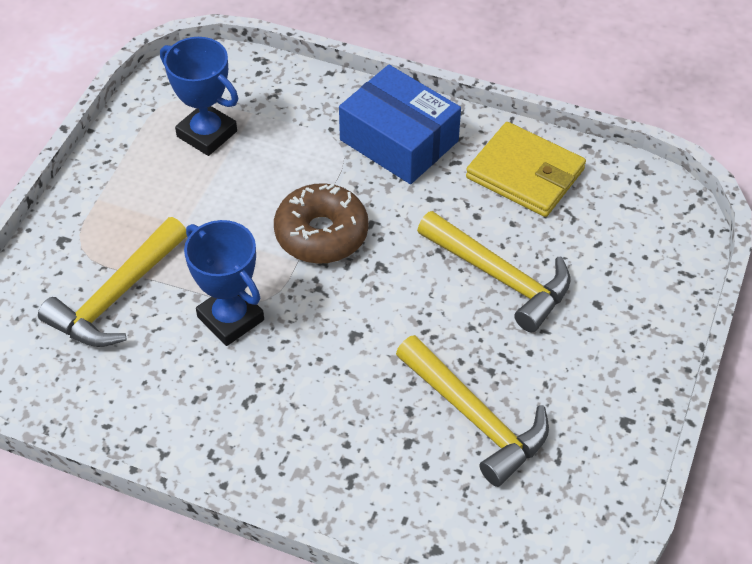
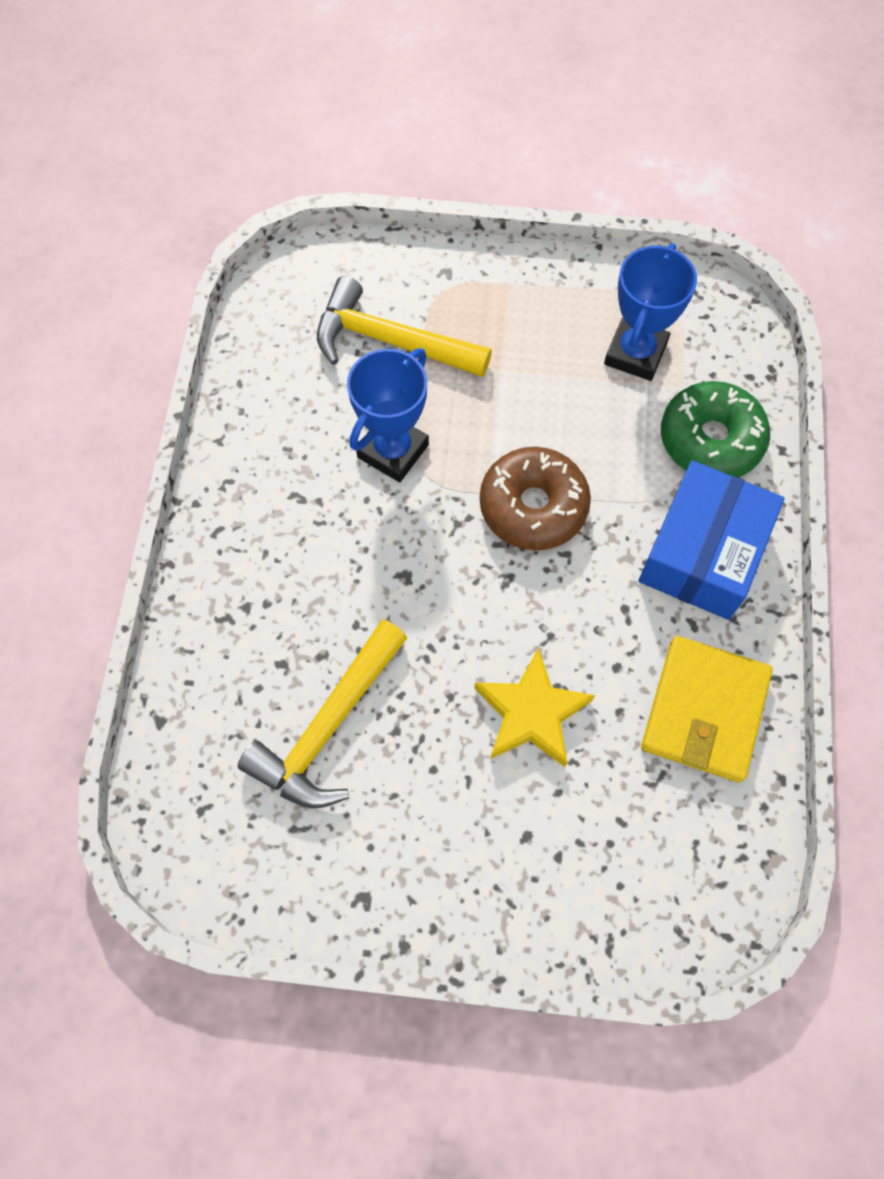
camera: 75 degrees right, 15 degrees up
yellow hammer [417,211,570,332] -> yellow star [474,648,595,767]
none -> green donut [661,381,770,477]

